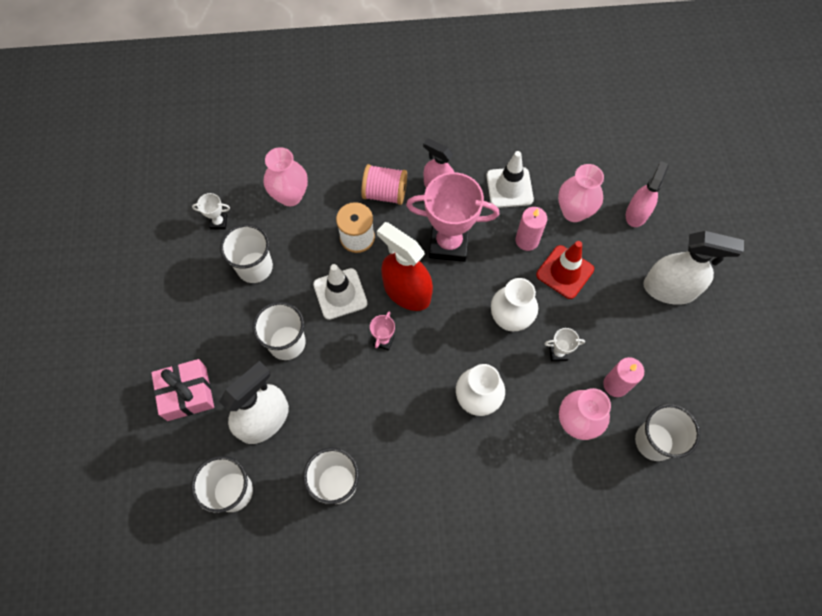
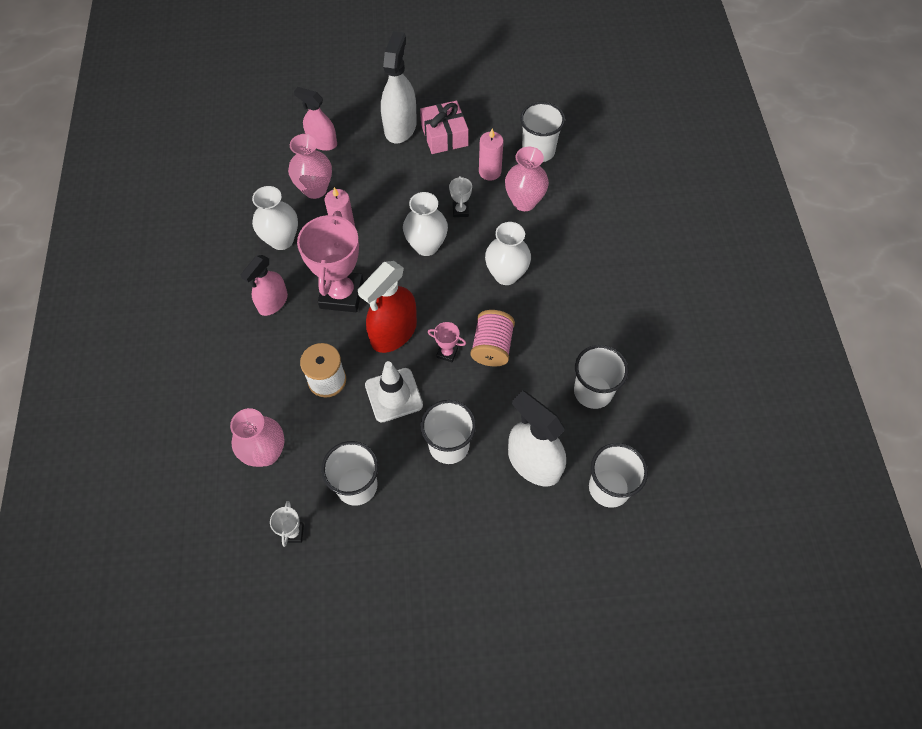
camera: 90 degrees left, 5 degrees down
pink gift [151,359,214,421] -> pink gift moved to [420,101,469,154]
pink spool [361,164,407,205] -> pink spool moved to [471,310,515,366]
white traffic cone [486,151,534,208] -> white vase [252,186,298,250]
red traffic cone [536,241,594,299] -> none

